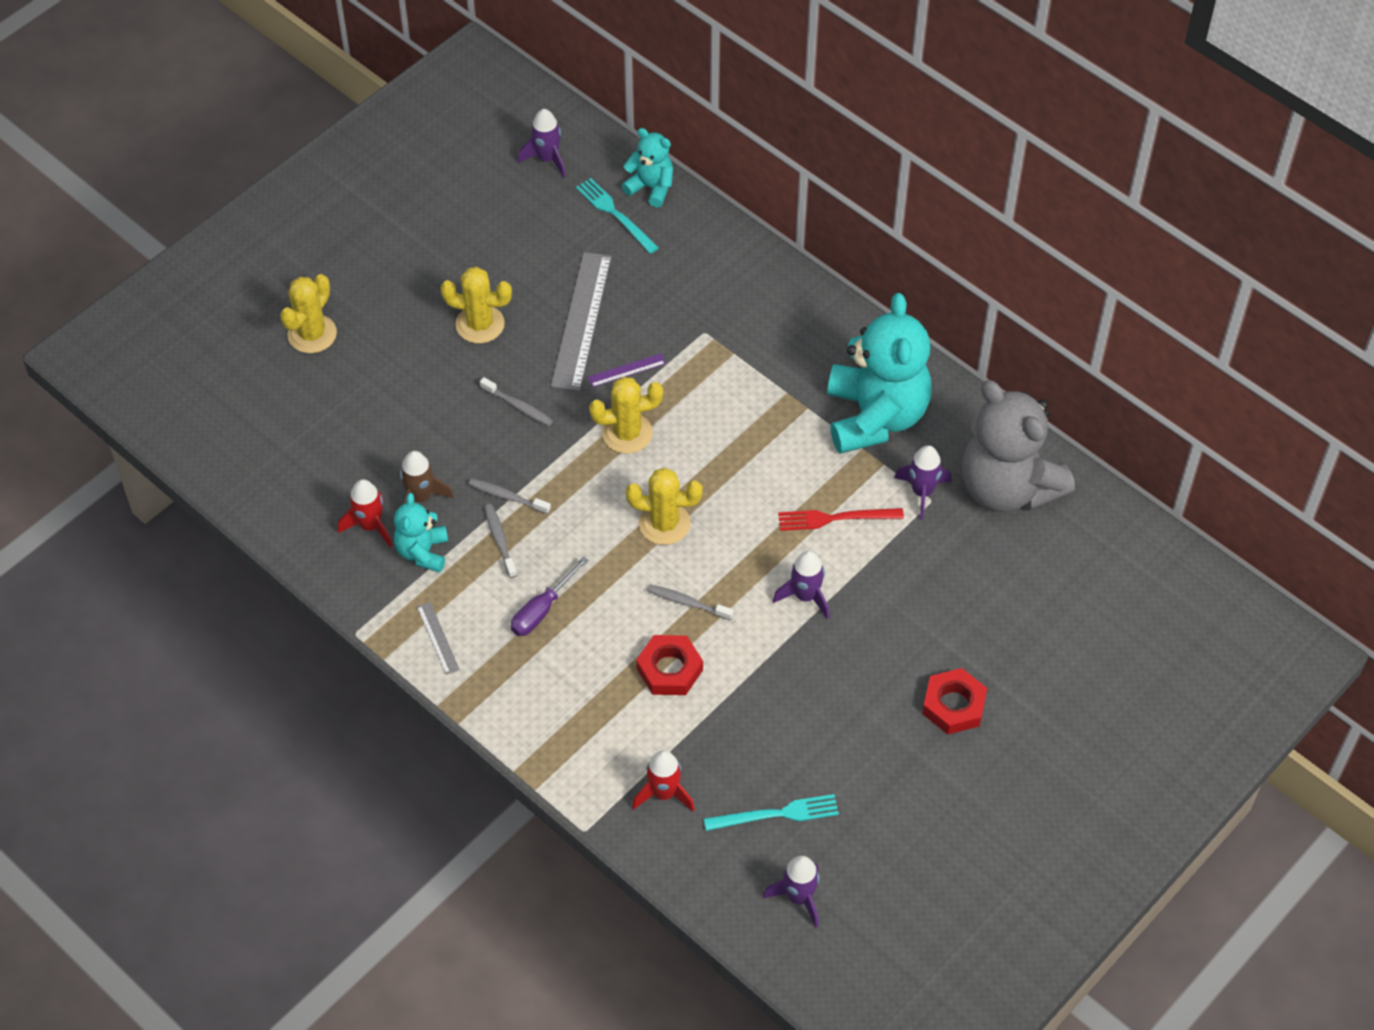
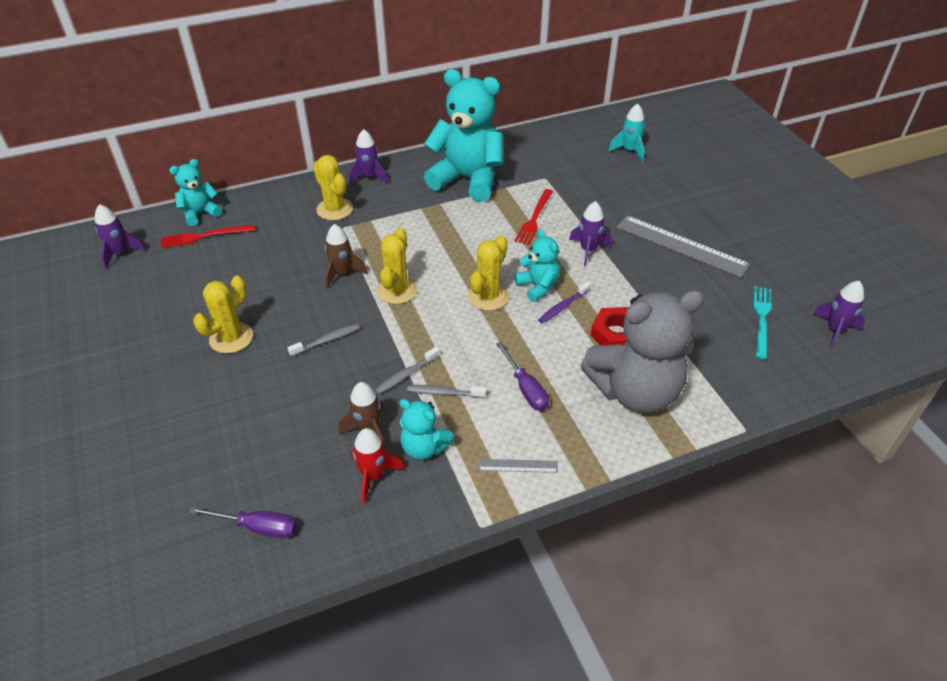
camera: 65 degrees left, 10 degrees down
yellow cactus [280,274,337,353] -> yellow cactus moved to [313,155,353,220]
grey ruler [551,252,612,391] -> grey ruler moved to [617,216,750,277]
turquoise fork [576,178,659,254] -> red fork [161,225,255,248]
purple ruler [587,353,666,387] -> brown rocket [325,224,368,289]
red rocket [632,750,695,811] -> none
grey toothbrush [647,585,734,620] -> purple toothbrush [538,281,591,323]
purple rocket [894,445,952,520] -> purple rocket moved to [349,129,388,184]
red nut [922,668,987,734] -> none
grey teddy bear [962,380,1075,512] -> grey teddy bear moved to [581,290,704,413]
none -> purple screwdriver [189,507,297,538]
none -> turquoise teddy bear [514,229,560,302]
none -> turquoise rocket [608,103,645,162]

